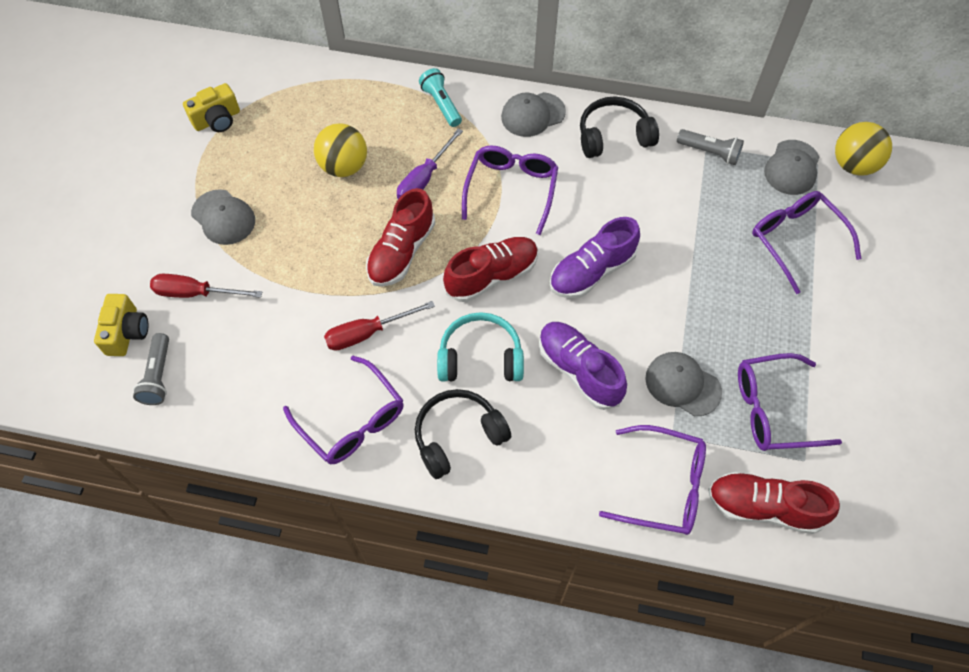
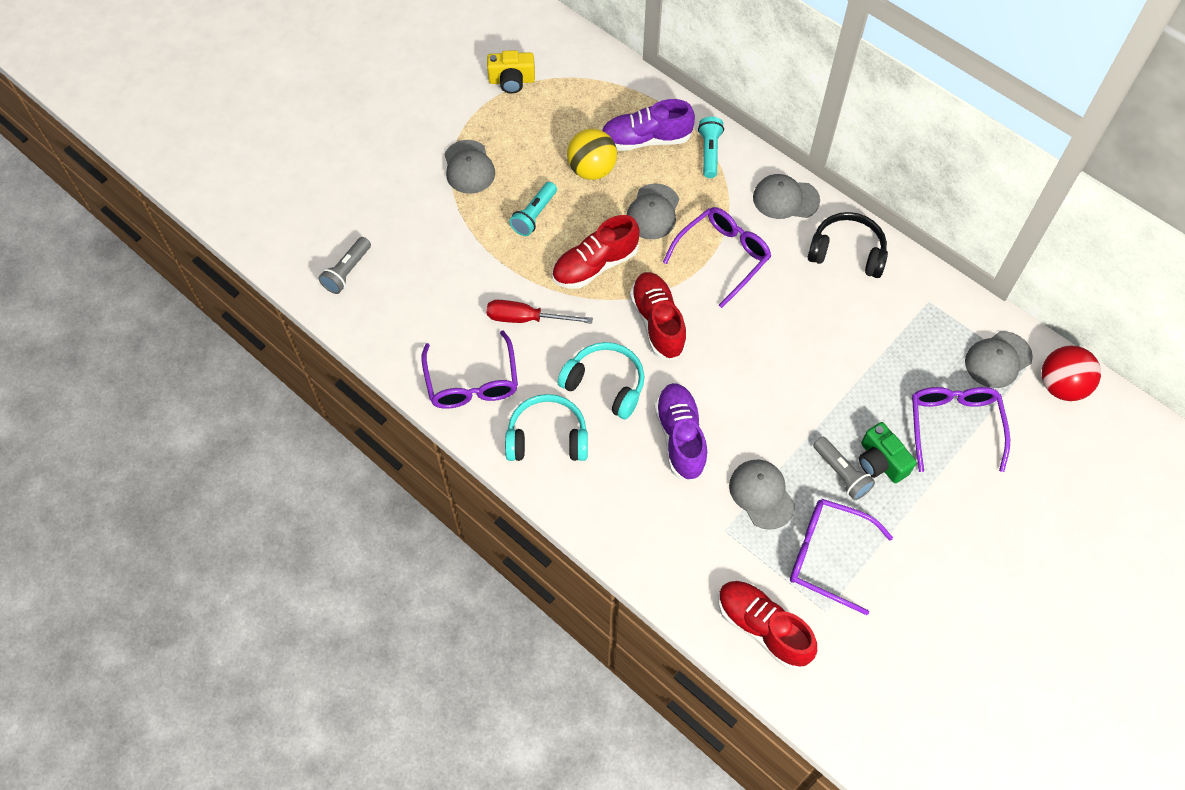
camera: 30 degrees right, 0 degrees up
yellow camera [94,294,149,356] -> none
red screwdriver [150,274,262,298] -> none
purple screwdriver [397,128,463,199] -> grey cap [627,183,679,239]
black headphones [415,389,511,479] -> turquoise headphones [505,394,588,461]
red shoe [443,237,538,302] -> red shoe turned 105 degrees counterclockwise [630,272,687,361]
purple shoe [549,217,640,298] -> purple shoe moved to [602,99,695,151]
purple glasses [599,425,706,535] -> none
grey flashlight [677,129,744,165] -> grey flashlight moved to [813,437,875,500]
yellow ball [835,122,892,176] -> red ball [1041,346,1101,401]
none -> turquoise flashlight [509,182,557,236]
none -> green camera [859,422,916,483]

